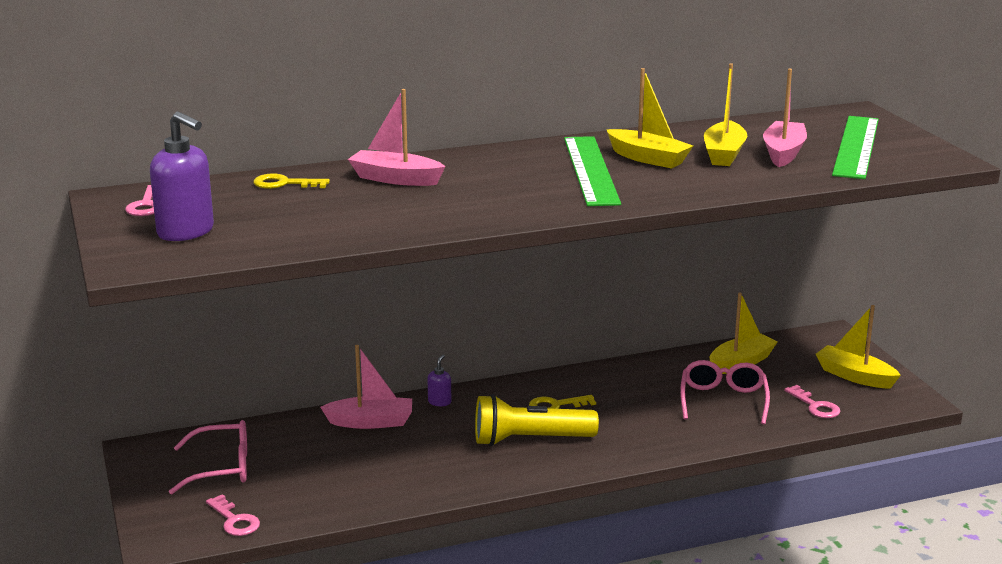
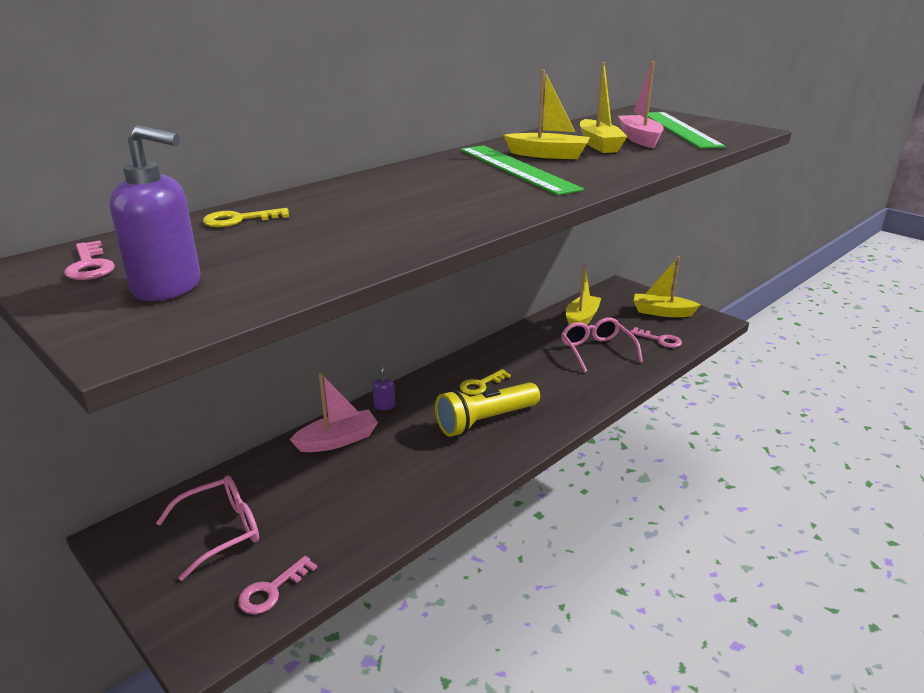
camera: 25 degrees left, 5 degrees up
pink key [206,494,260,536] -> pink key turned 105 degrees clockwise [238,556,317,614]
pink boat [348,89,445,186] -> none

